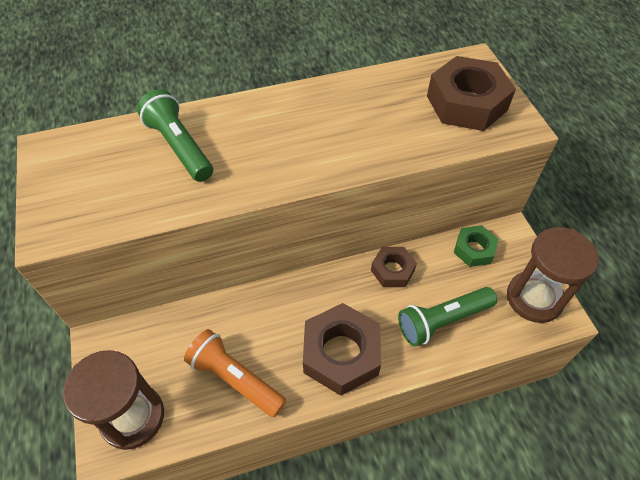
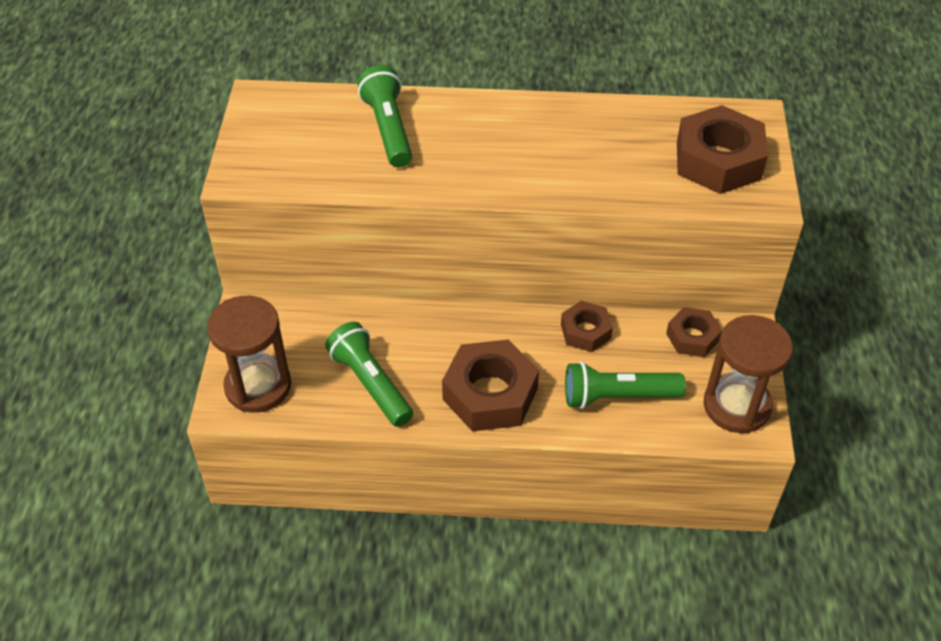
camera: 20 degrees right, 5 degrees down
orange flashlight [184,329,286,418] -> green flashlight [325,322,413,427]
green nut [454,225,498,267] -> brown nut [666,307,722,357]

